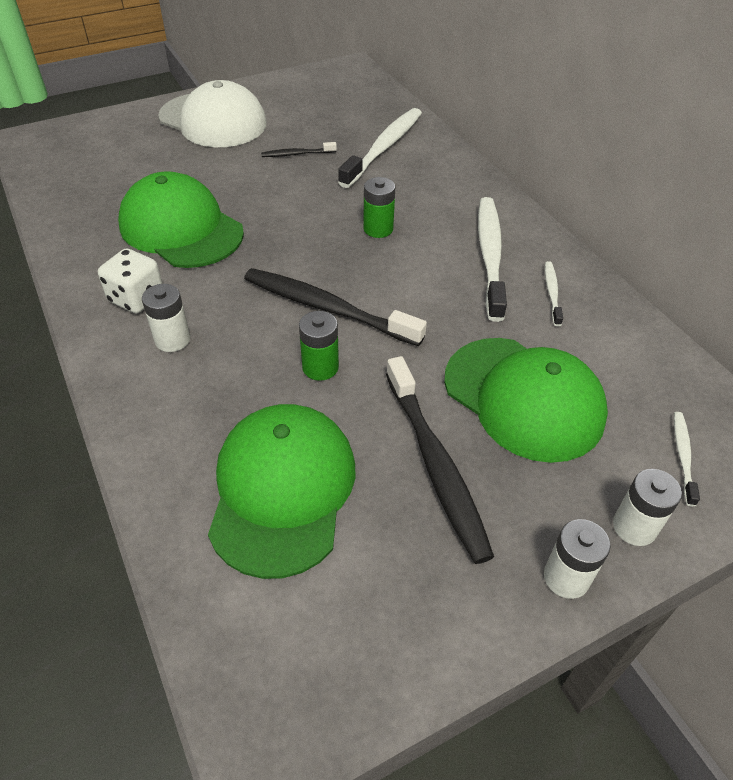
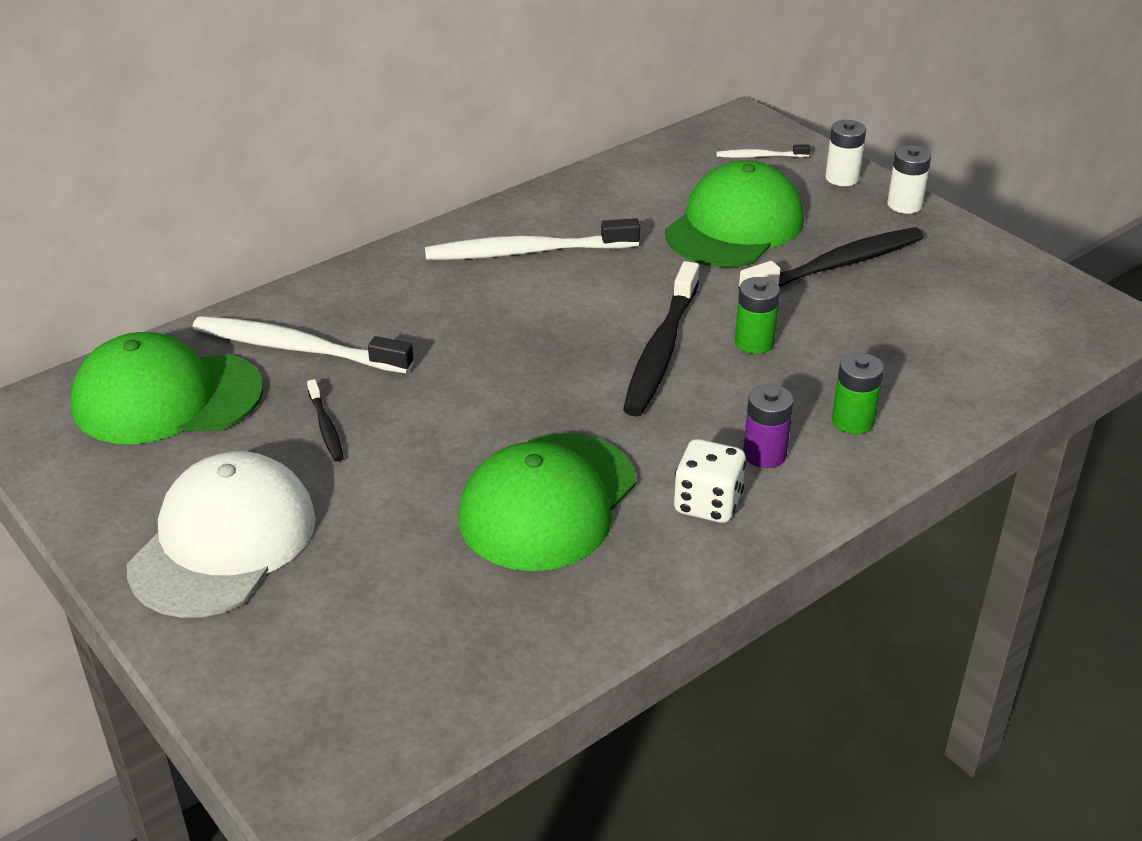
camera: 100 degrees left, 10 degrees down
white battery [142,284,190,352] -> purple battery [743,384,793,468]
green cap [208,404,355,579] -> green cap moved to [71,332,263,444]
green battery [363,177,395,238] -> green battery moved to [832,352,884,434]
white toothbrush [545,261,563,326] -> none

